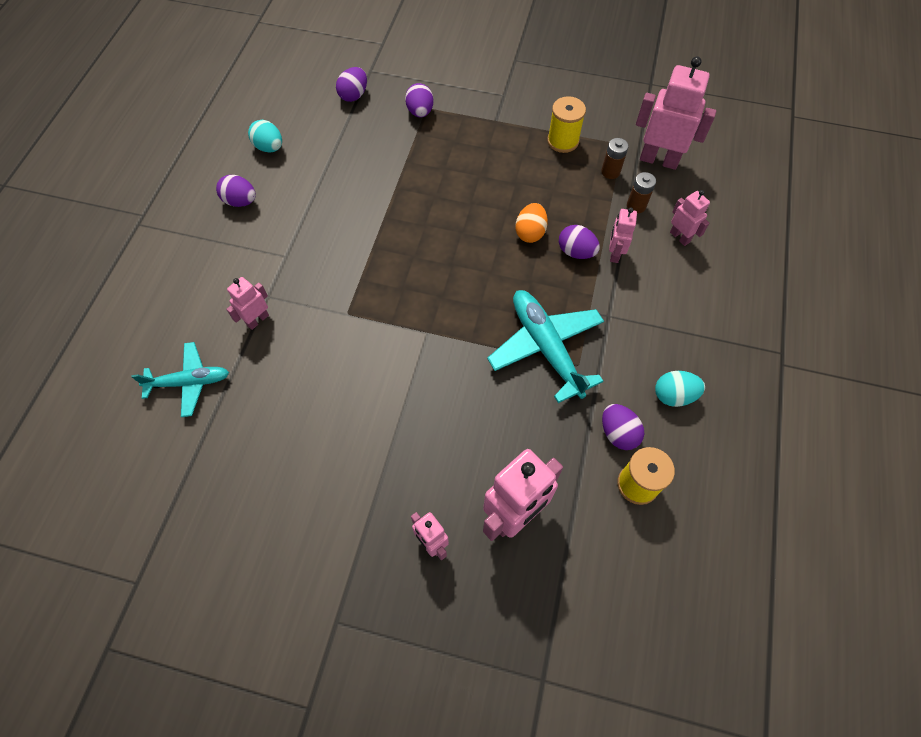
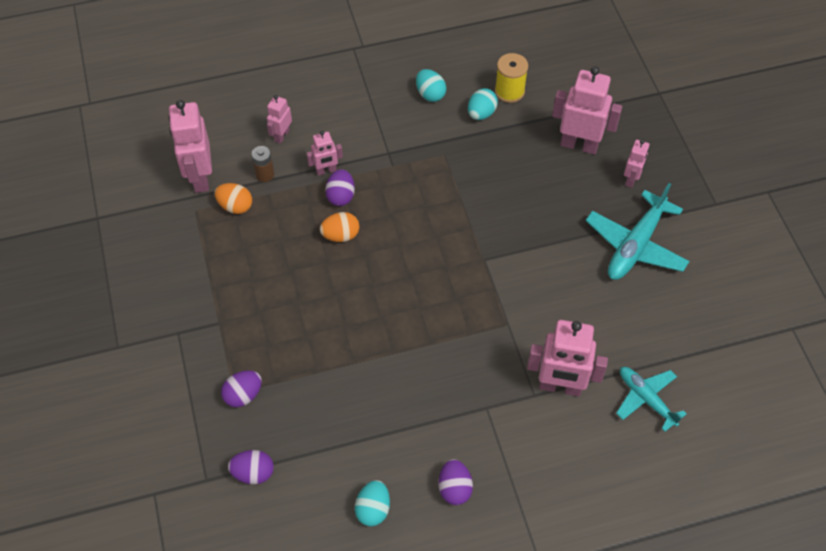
camera: 120 degrees left, 5 degrees down
pink robot [226,277,269,330] -> pink robot [527,320,608,396], size x1.86
turquoise plane [487,290,604,403] -> turquoise plane moved to [586,183,690,280]
yellow spool [547,96,586,153] -> none
brown battery [601,138,629,179] -> orange egg [214,183,252,214]
purple egg [602,404,644,450] -> turquoise egg [468,88,498,120]

